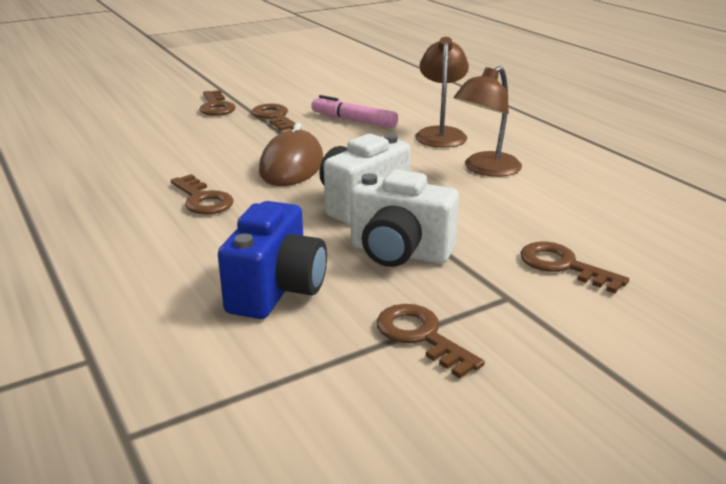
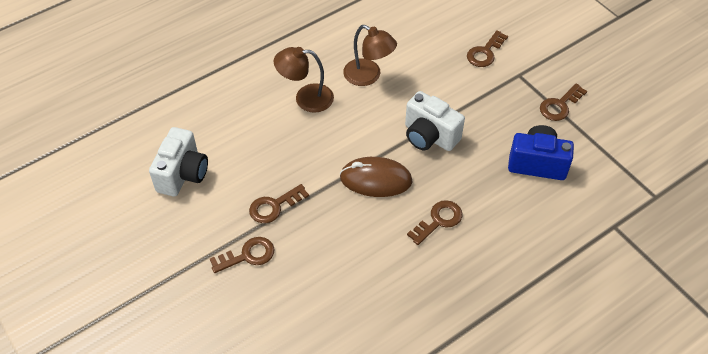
camera: 95 degrees left, 25 degrees up
pink marker [311,95,398,128] -> none
white camera [350,169,459,267] -> white camera moved to [149,127,208,196]

